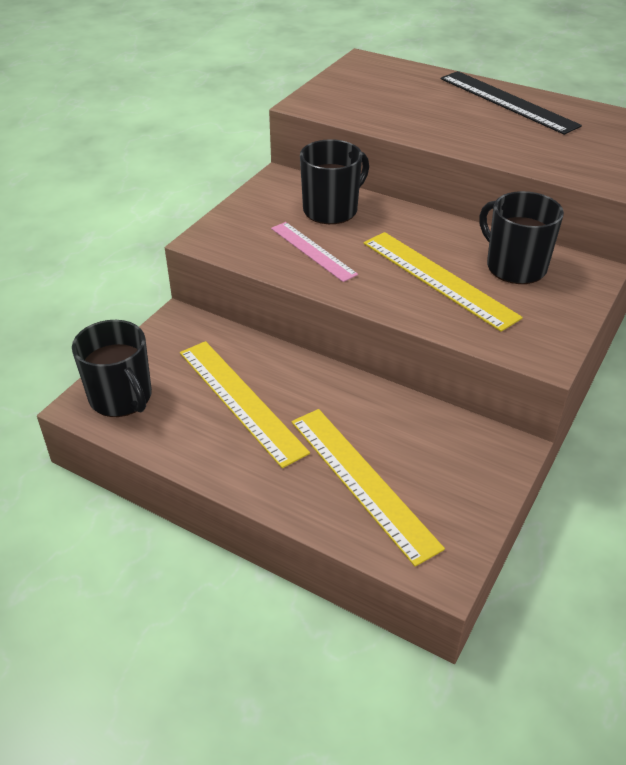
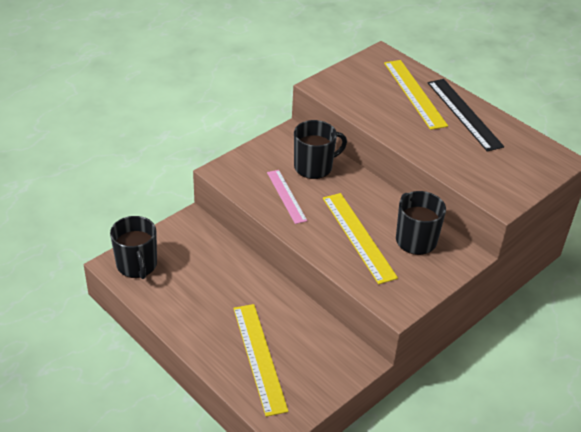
camera: 15 degrees right, 0 degrees up
yellow ruler [180,341,310,468] -> yellow ruler moved to [384,60,448,130]

